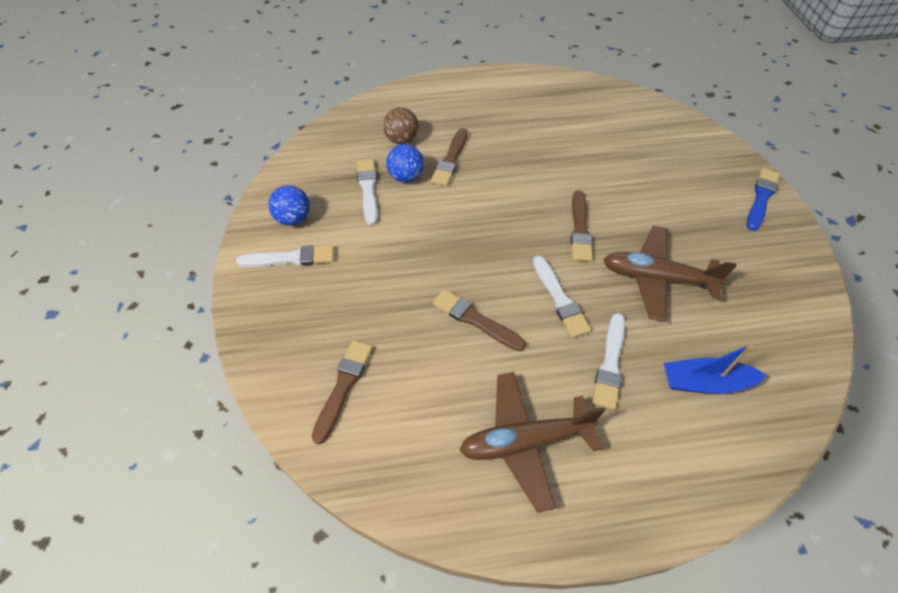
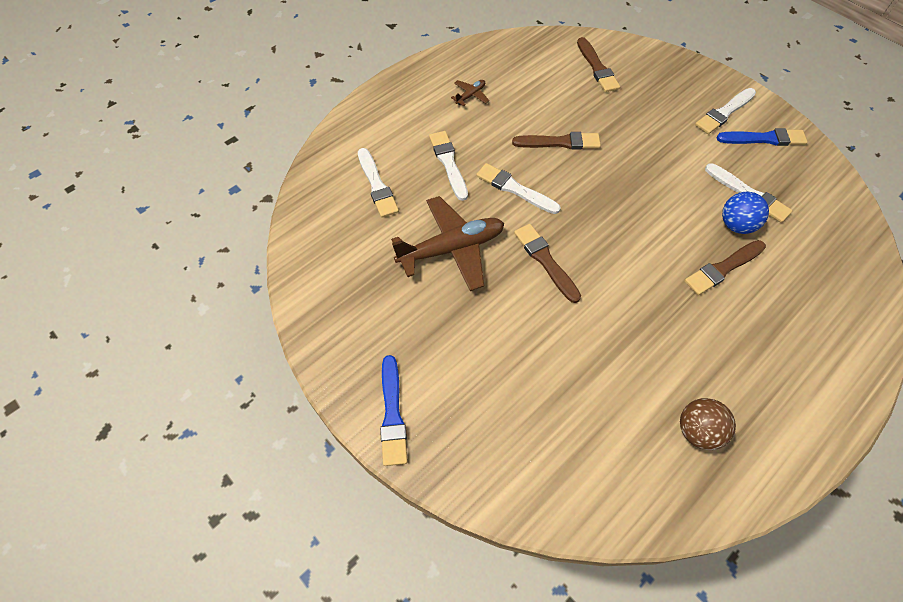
camera: 145 degrees right, 5 degrees up
blue ball [268,185,310,226] -> blue brush [716,128,808,146]
brown ball [383,107,419,144] -> brown ball moved to [680,398,736,450]
brown brush [431,128,468,186] -> brown brush turned 105 degrees counterclockwise [685,240,766,295]
brown plane [459,372,605,513] -> brown plane [451,80,489,106], size x0.44
blue boat [664,343,767,394] -> white brush [358,148,399,218]

